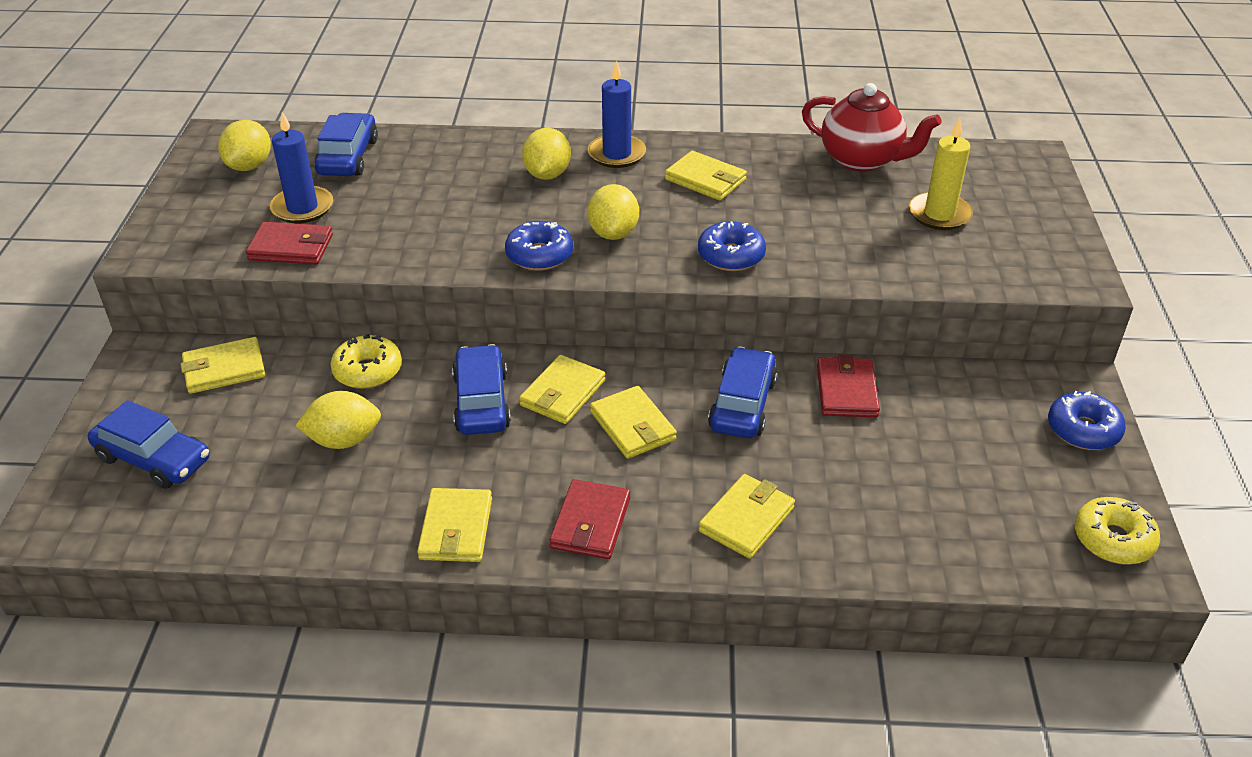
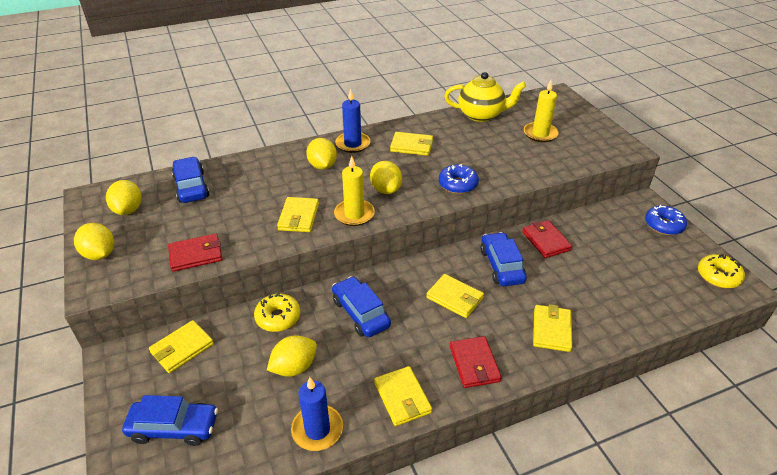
camera: 25 degrees left, 0 degrees up
blue candle [270,112,333,223] -> blue candle moved to [291,377,343,451]
blue donut [505,221,573,270] -> yellow candle [334,156,375,226]
yellow wallet [519,355,605,424] -> yellow wallet moved to [277,197,319,232]
red teapot [802,83,941,172] -> yellow teapot [444,72,526,122]
none -> yellow lemon [74,223,114,260]

